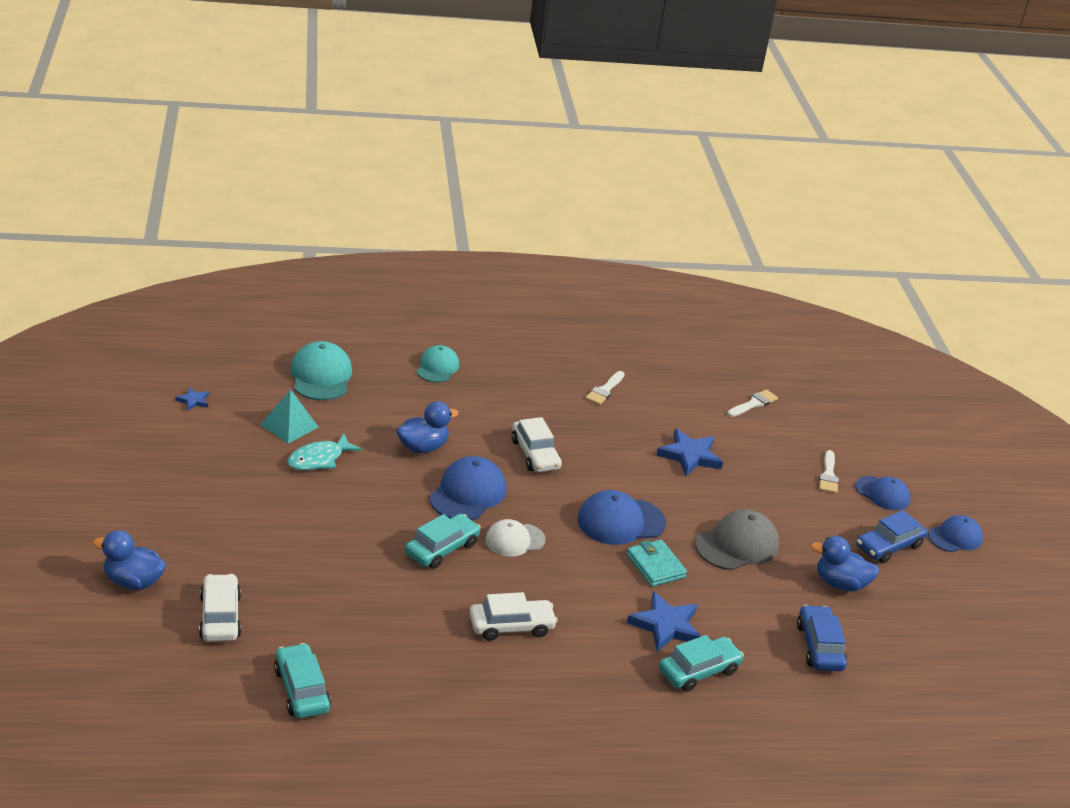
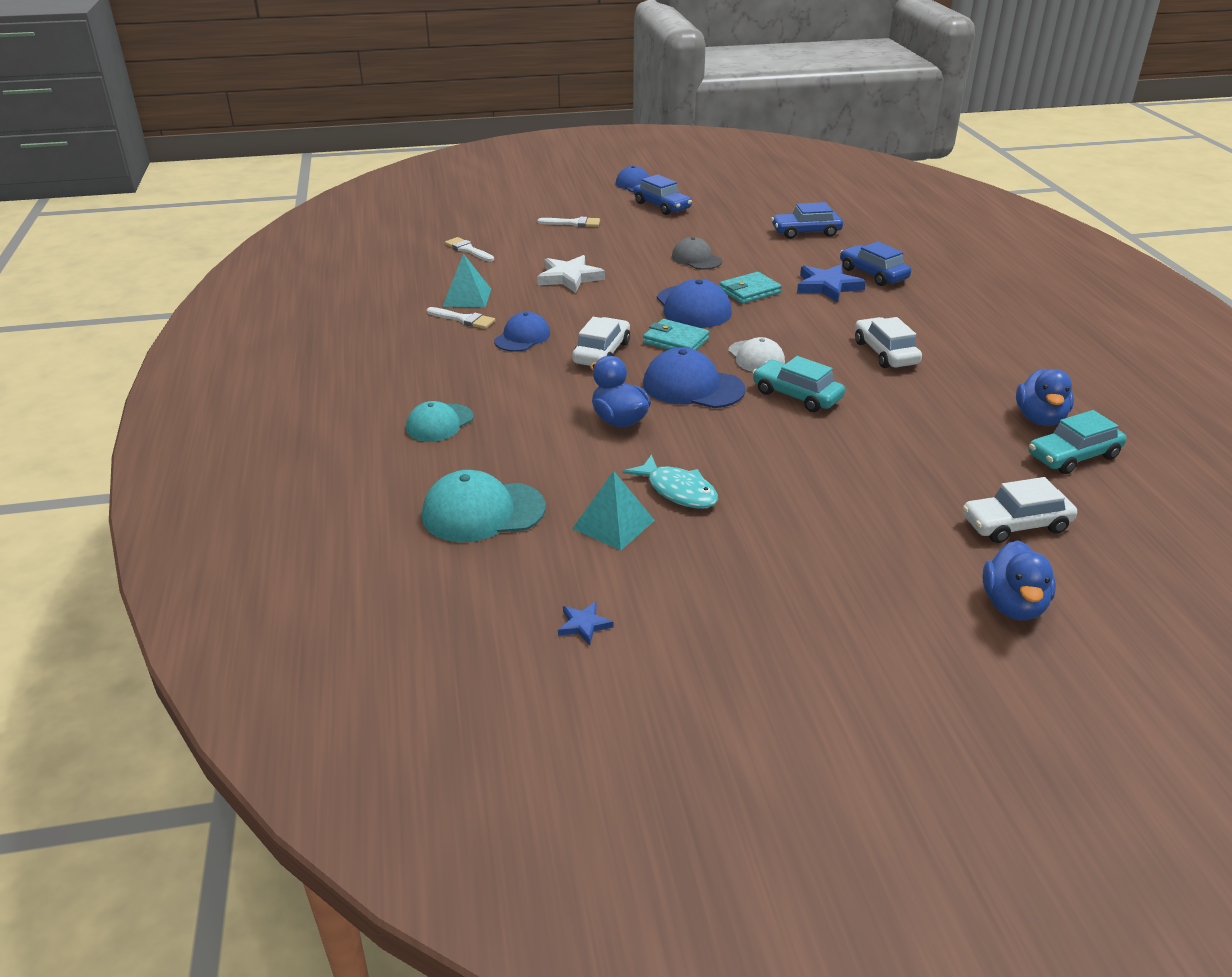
camera: 90 degrees left, 0 degrees up
turquoise cap [417,345,459,382] -> turquoise cap turned 60 degrees counterclockwise [406,401,474,442]
white car [511,417,562,472] -> white car turned 45 degrees counterclockwise [572,317,630,366]
blue star [656,429,723,476] -> white star [537,255,605,293]
turquoise car [659,635,744,692] -> blue car [840,242,911,286]
grey cap [695,509,779,570] -> grey cap [672,237,722,269], size x0.66
blue duck [811,536,879,591] -> blue duck moved to [1016,369,1074,426]
blue cap [855,476,910,511] -> blue cap moved to [494,312,550,352]
none -> turquoise pyramid [442,254,491,307]
none -> turquoise wallet [643,319,710,350]

